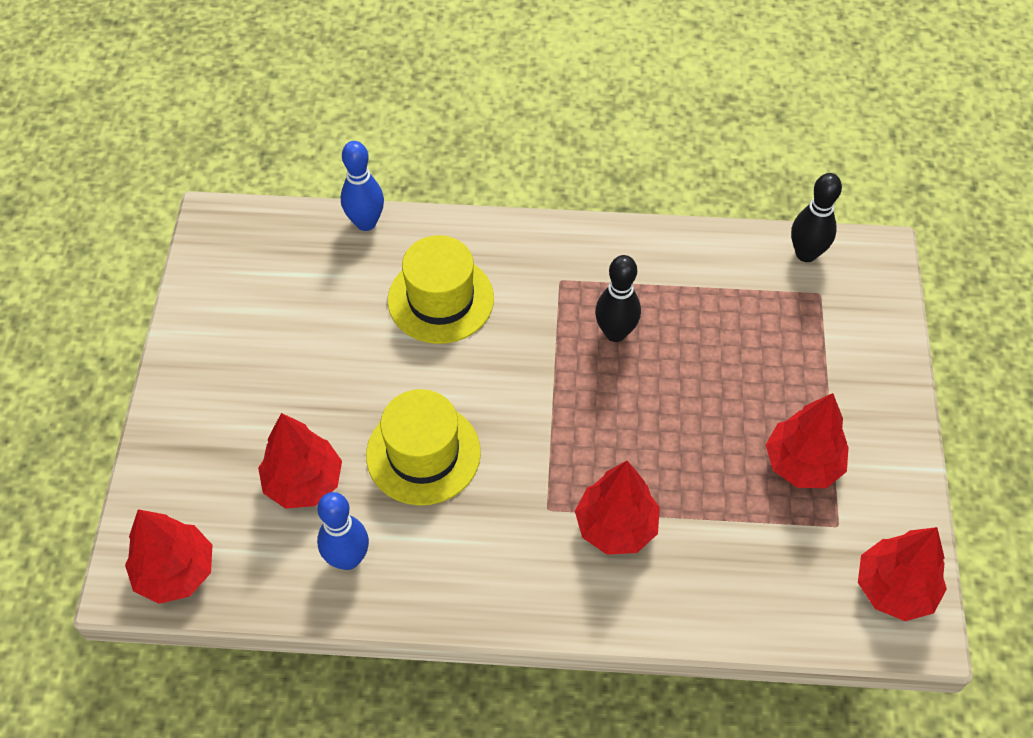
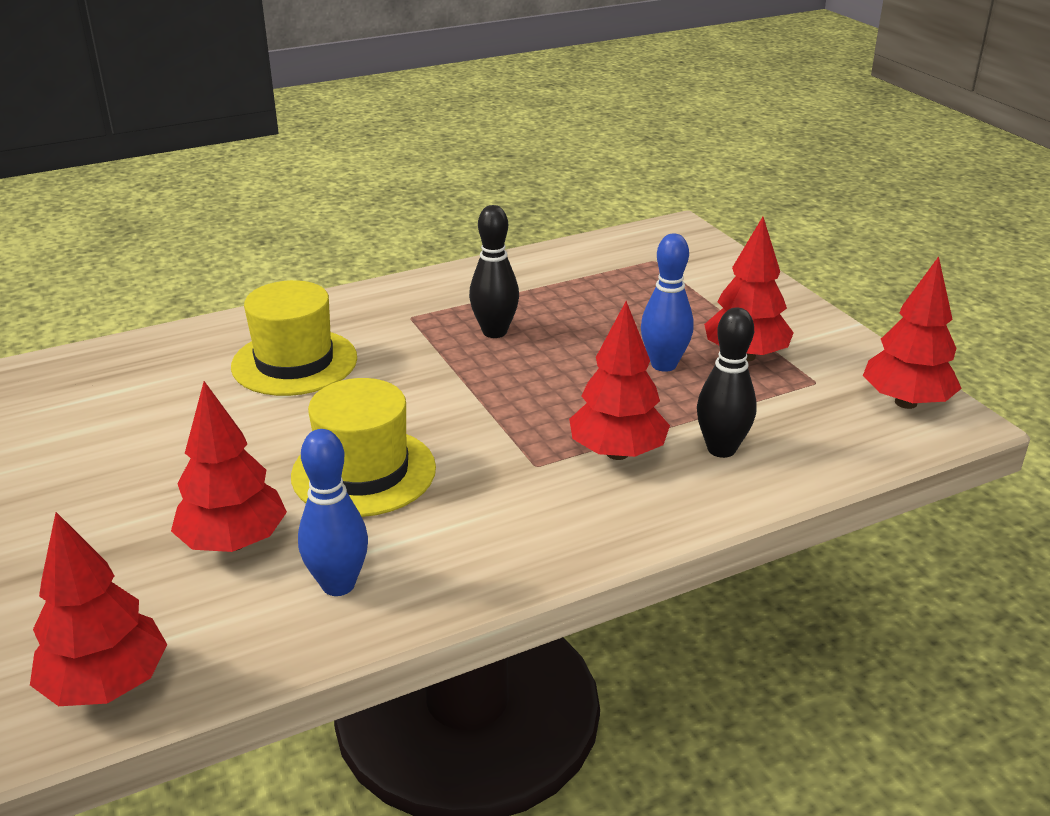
camera: 30 degrees left, 25 degrees down
blue bowling pin [341,141,384,231] -> blue bowling pin moved to [641,233,693,372]
black bowling pin [791,173,842,262] -> black bowling pin moved to [697,307,757,458]

